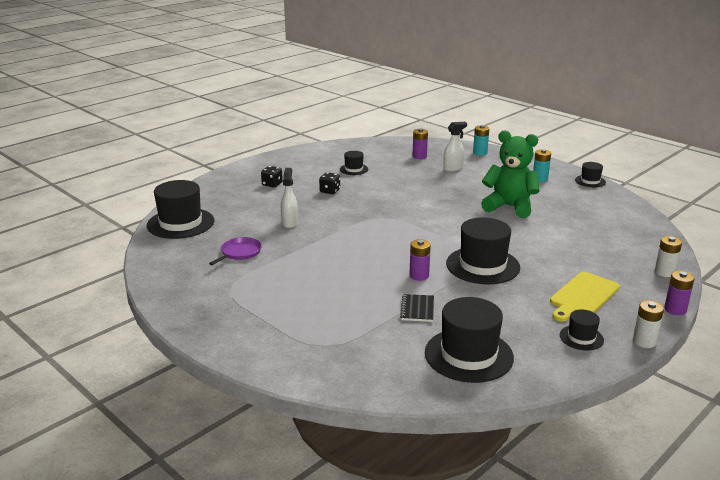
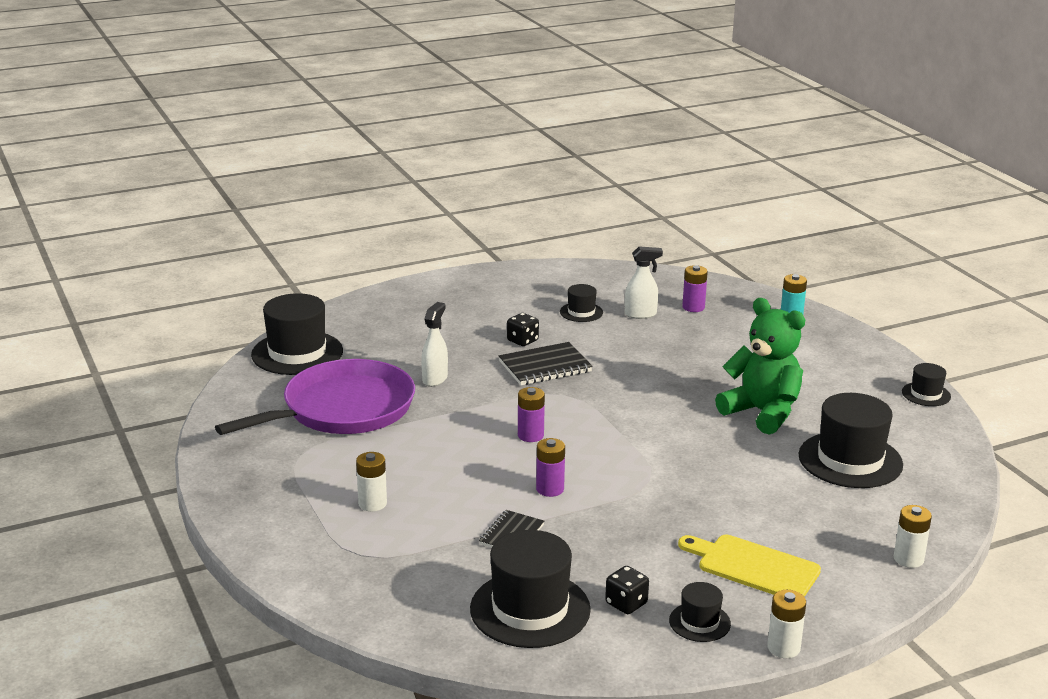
camera: 20 degrees right, 0 degrees up
purple pan [209,237,262,265] -> purple pan [215,359,415,435], size x2.35
black dice [261,166,283,187] -> black dice moved to [605,566,649,614]
white spray bottle [443,122,467,171] -> white spray bottle moved to [625,246,663,319]
black hat [446,217,520,284] -> black hat moved to [799,393,903,488]
turquoise battery [533,149,551,182] -> none
yellow cutting board [550,272,620,322] -> yellow cutting board turned 60 degrees clockwise [678,535,821,597]
purple battery [664,271,694,315] -> purple battery moved to [518,387,545,442]
none -> white battery [356,452,387,511]
none -> black notebook [499,342,593,385]

